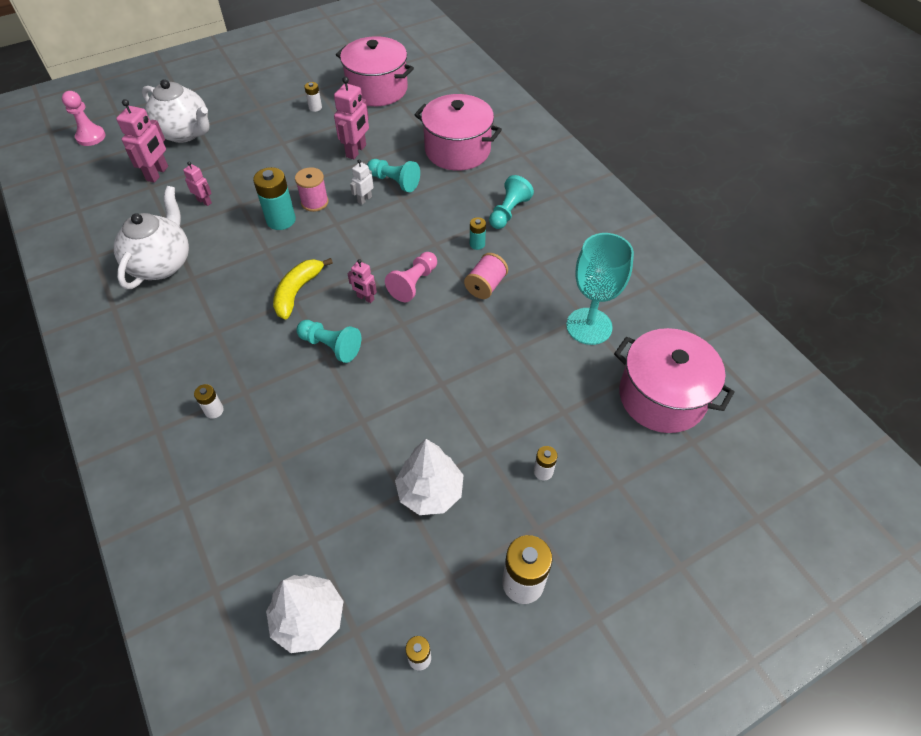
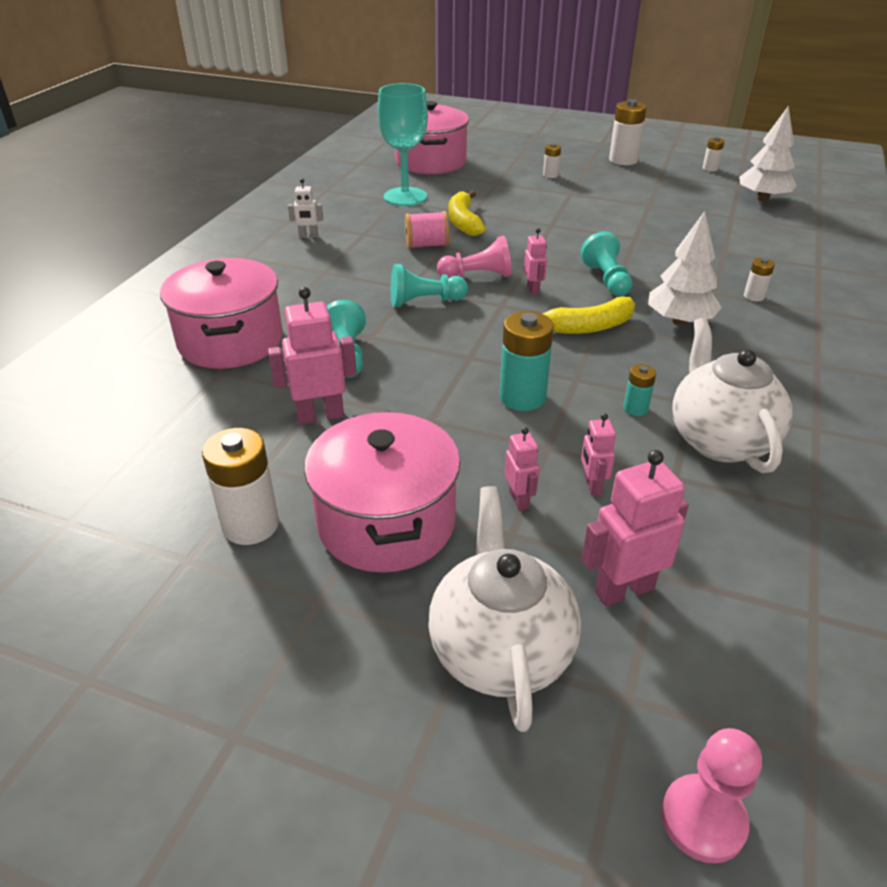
camera: 130 degrees left, 15 degrees down
white teapot [114,186,189,289] -> white teapot turned 105 degrees clockwise [672,318,793,473]
pink spool [295,167,329,212] -> none
white battery [304,82,322,112] -> white battery [202,428,279,545], size x1.92
pink pot [336,36,414,106] -> pink pot moved to [304,411,460,573]
white robot [350,159,374,205] -> white robot moved to [288,179,323,238]
white tree [395,439,464,515] -> white tree moved to [648,211,722,326]
turquoise battery [470,217,486,250] -> turquoise battery moved to [624,364,656,416]
turquoise pawn [489,175,534,229] -> turquoise pawn moved to [391,264,468,307]
none -> yellow banana [448,191,486,236]
none -> pink robot [504,427,539,510]

